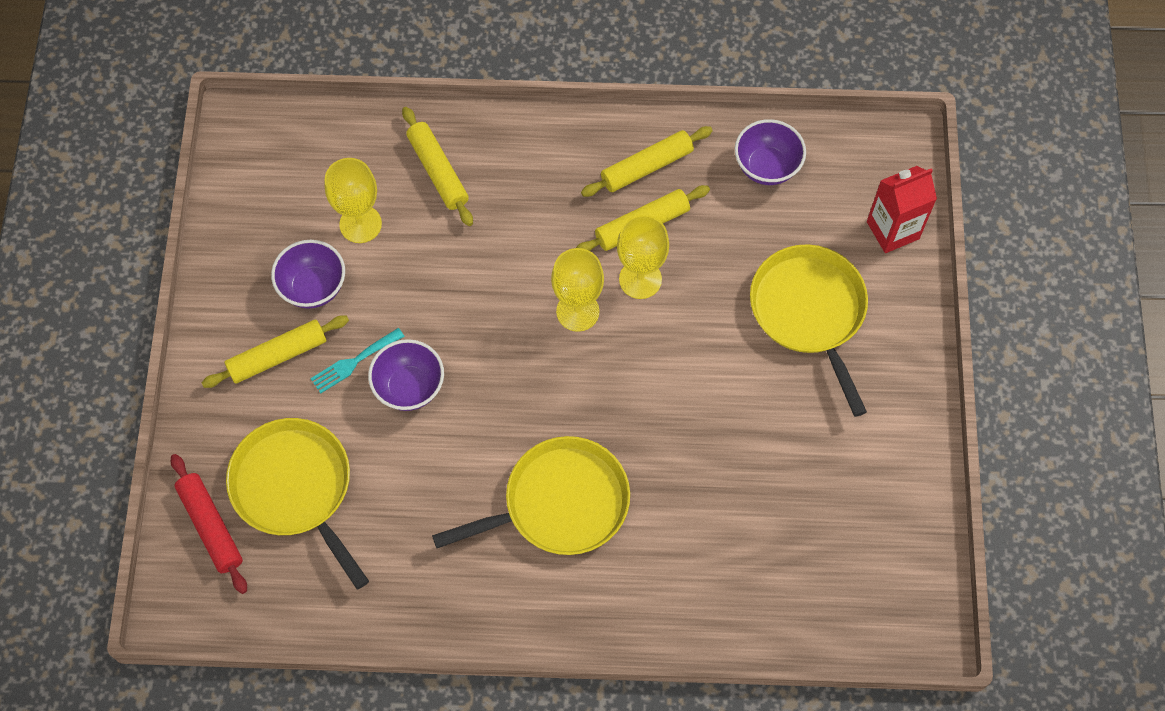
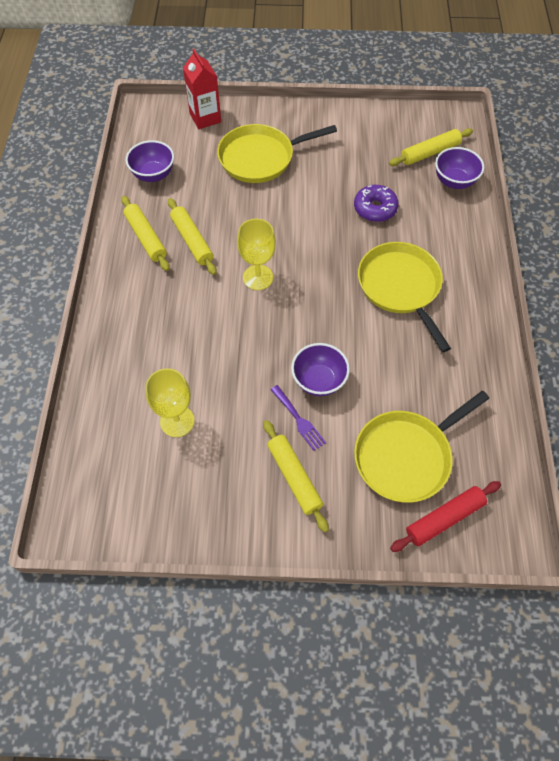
camera: 90 degrees left, 5 degrees down
purple bowl [271,240,345,309] -> purple bowl moved to [435,147,484,189]
turquoise fork [310,328,405,394] -> purple fork [270,385,326,451]
yellow rolling pin [402,107,473,226] -> yellow rolling pin moved to [389,128,473,166]
yellow goblet [617,215,669,299] -> none
none -> purple donut [354,185,399,222]

